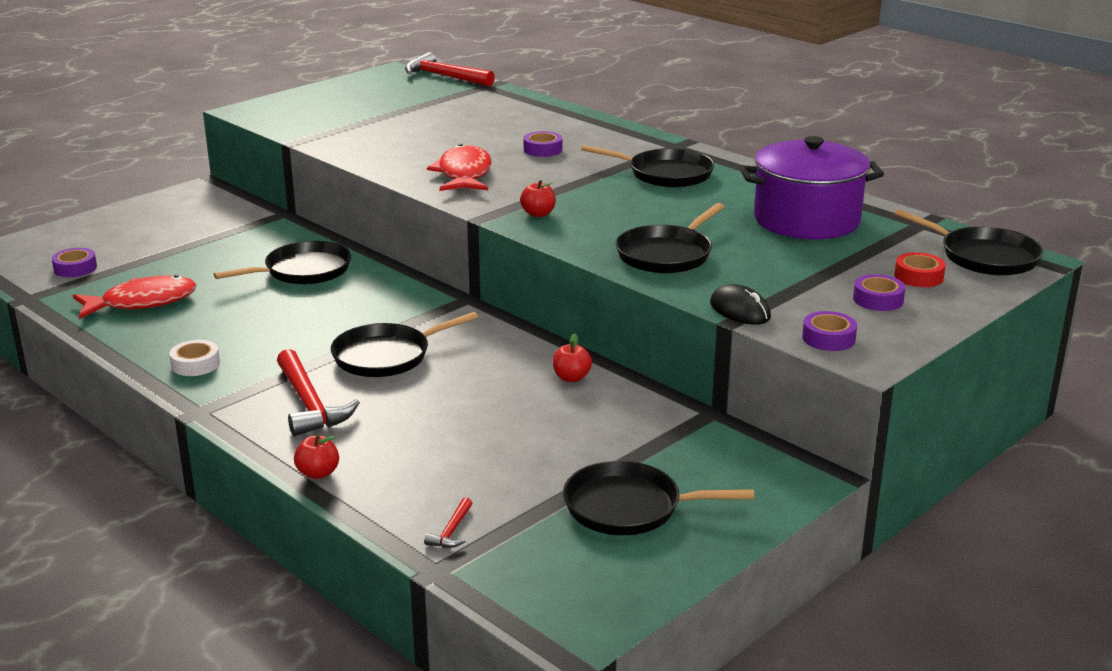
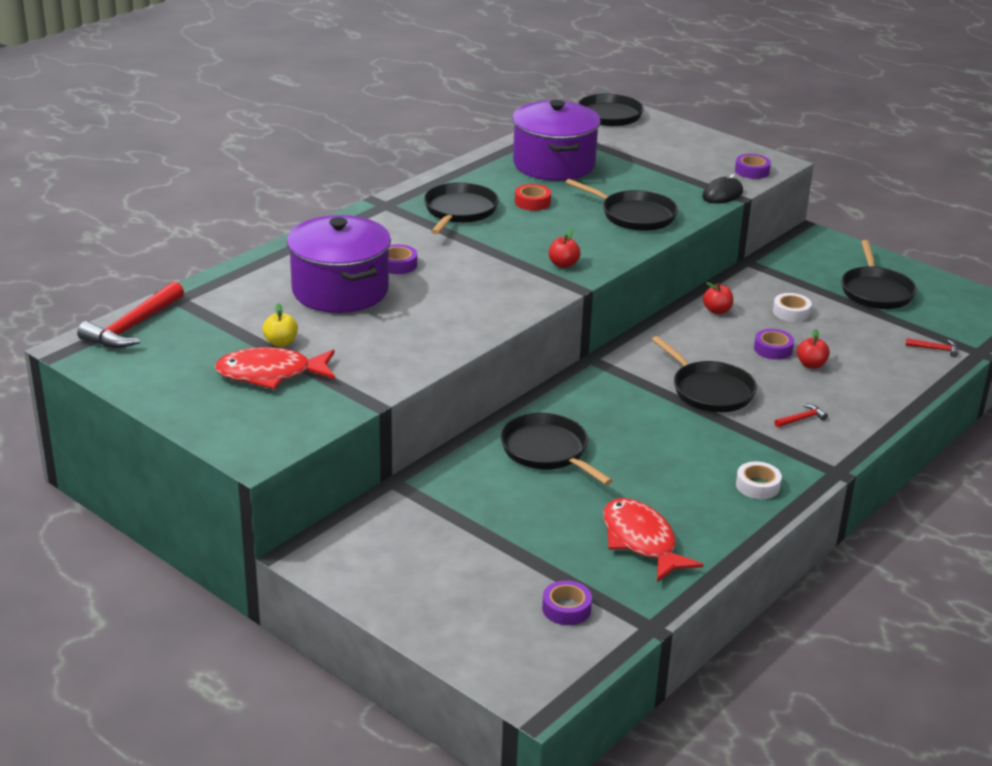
camera: 95 degrees left, 5 degrees up
red hammer [277,349,360,436] -> red hammer [774,404,828,428], size x0.46
red apple [294,434,339,479] -> red apple moved to [797,329,830,369]
red fish [427,144,492,191] -> red fish moved to [215,347,335,390]
purple tape [853,274,906,311] -> purple tape moved to [754,329,794,360]
red tape [894,252,946,287] -> red tape moved to [515,184,551,211]
none -> yellow apple [262,303,298,347]
none -> purple pot [287,215,391,313]
none -> white tape [773,293,812,322]

